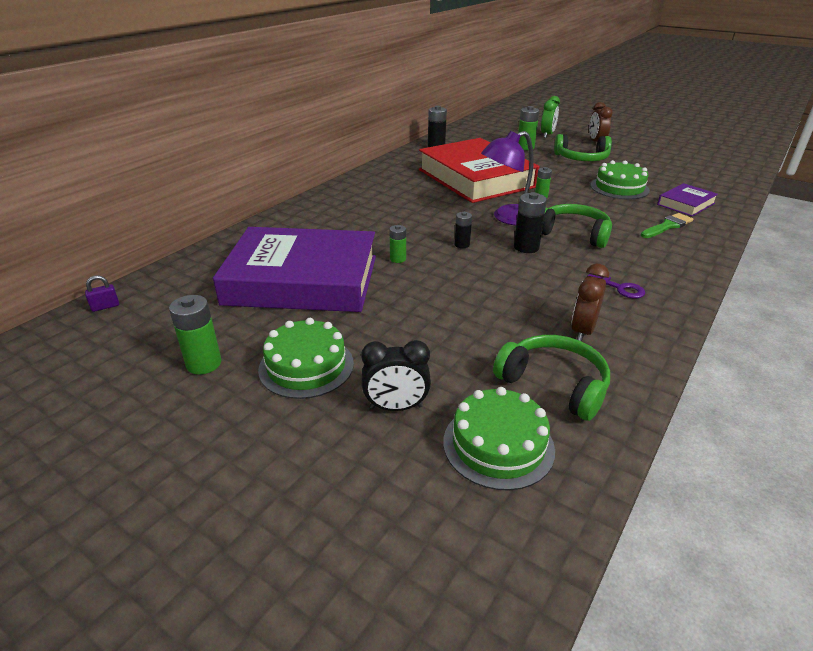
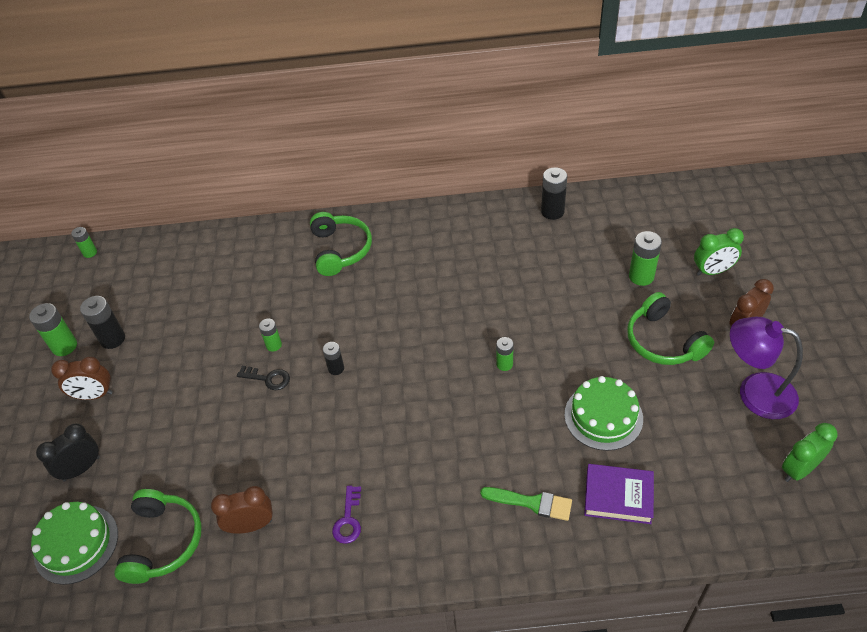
camera: 55 degrees right, 15 degrees up
purple padlock [85,275,119,312] -> green battery [71,227,97,258]
purple book [213,227,376,312] -> none
green cake [258,318,354,399] -> brown clock [51,357,113,400]
black clock [361,340,431,411] -> black clock turned 90 degrees clockwise [36,423,100,481]
red book [419,138,540,203] -> none
purple lamp [481,131,534,225] -> purple lamp moved to [730,317,803,419]
black battery [514,192,547,253] -> black battery moved to [80,296,125,349]
green headphones [542,204,612,248] -> green headphones moved to [310,212,372,276]
none -> black key [237,366,290,390]
none -> green clock [782,423,838,482]

